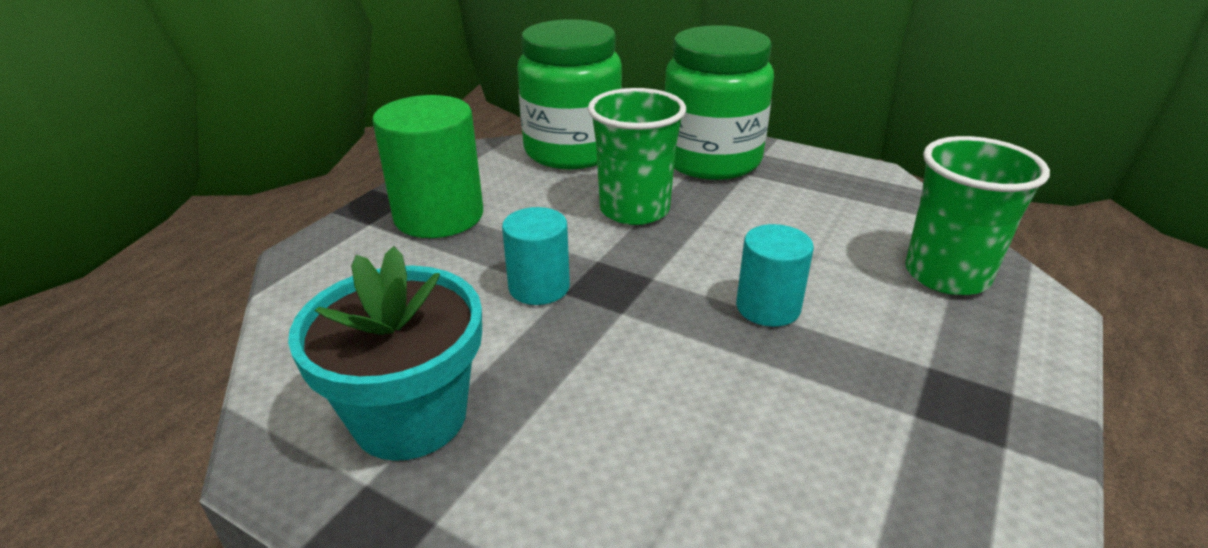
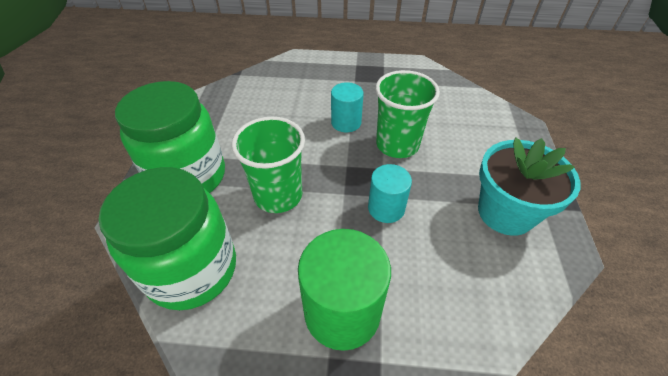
camera: 115 degrees left, 15 degrees up
green cup [905,136,1050,295] -> green cup moved to [375,70,440,158]

